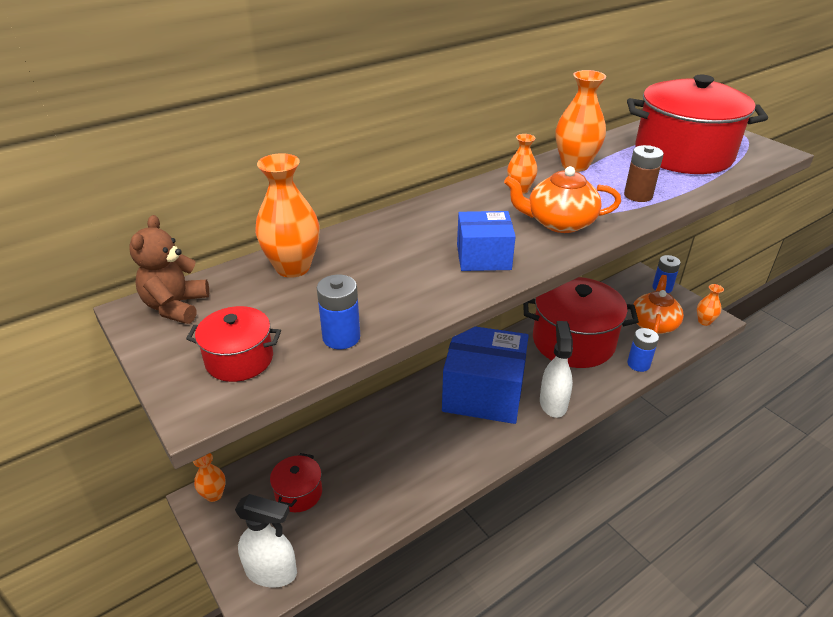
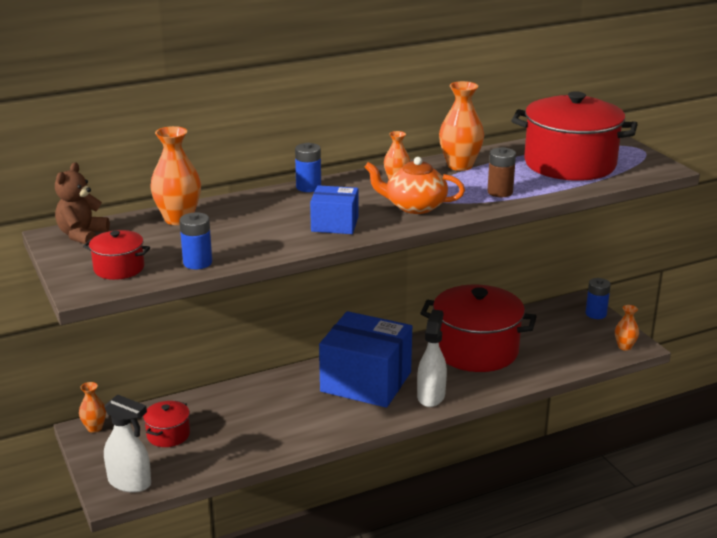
camera: 10 degrees right, 10 degrees down
blue battery [627,328,659,372] -> blue battery moved to [295,143,321,192]
orange teapot [633,275,684,334] -> none

